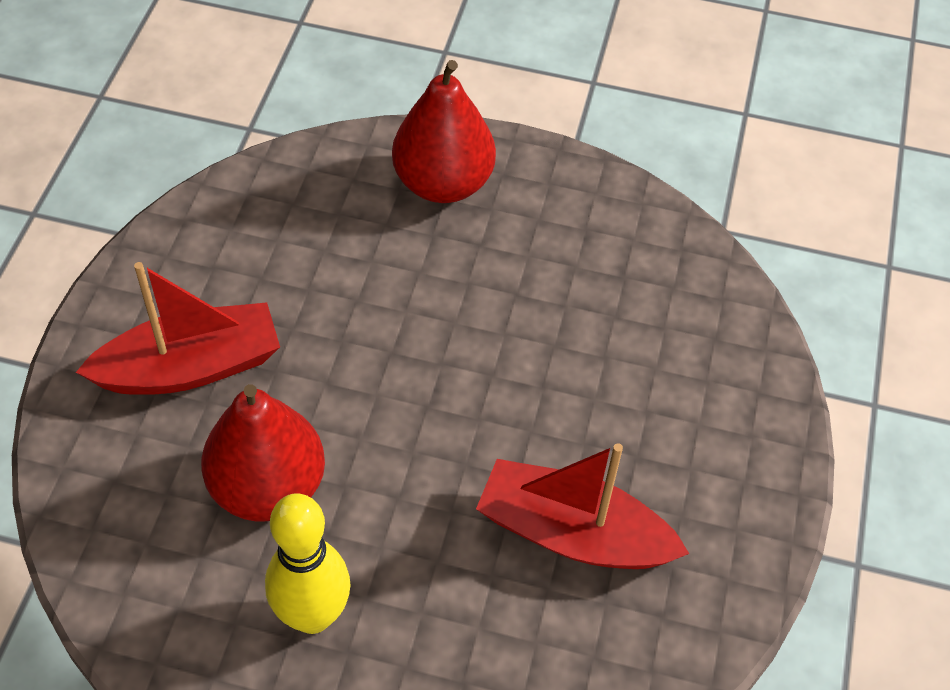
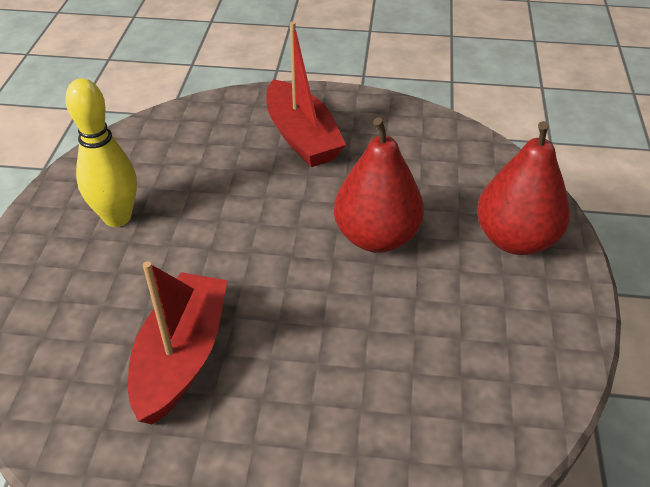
camera: 85 degrees right, 10 degrees down
red pear [201,384,325,522] -> red pear moved to [334,117,424,253]

